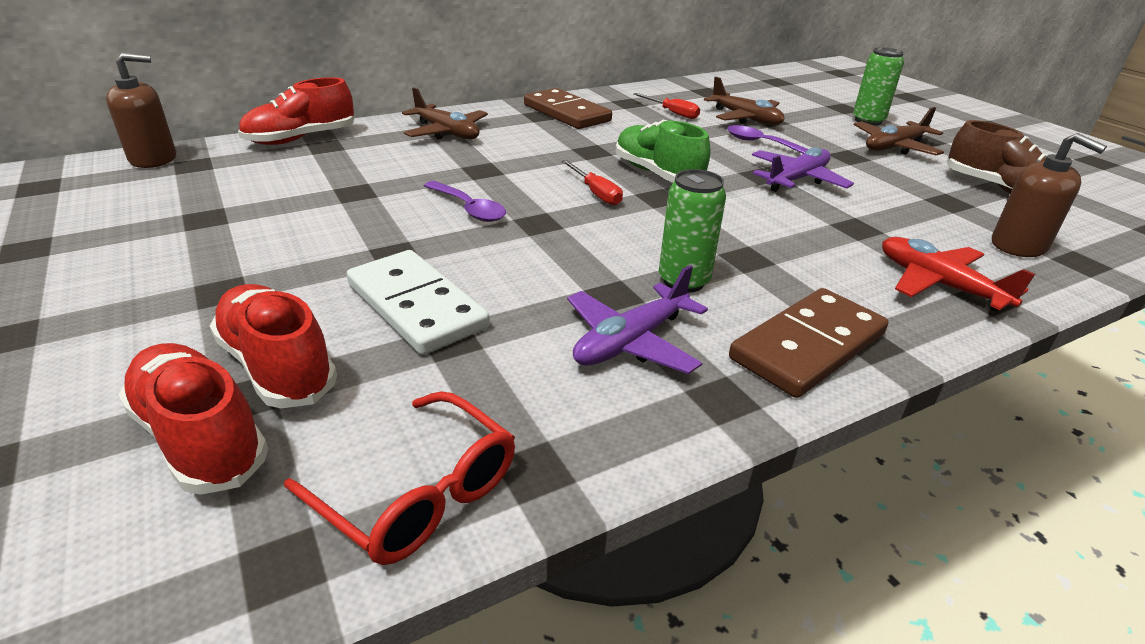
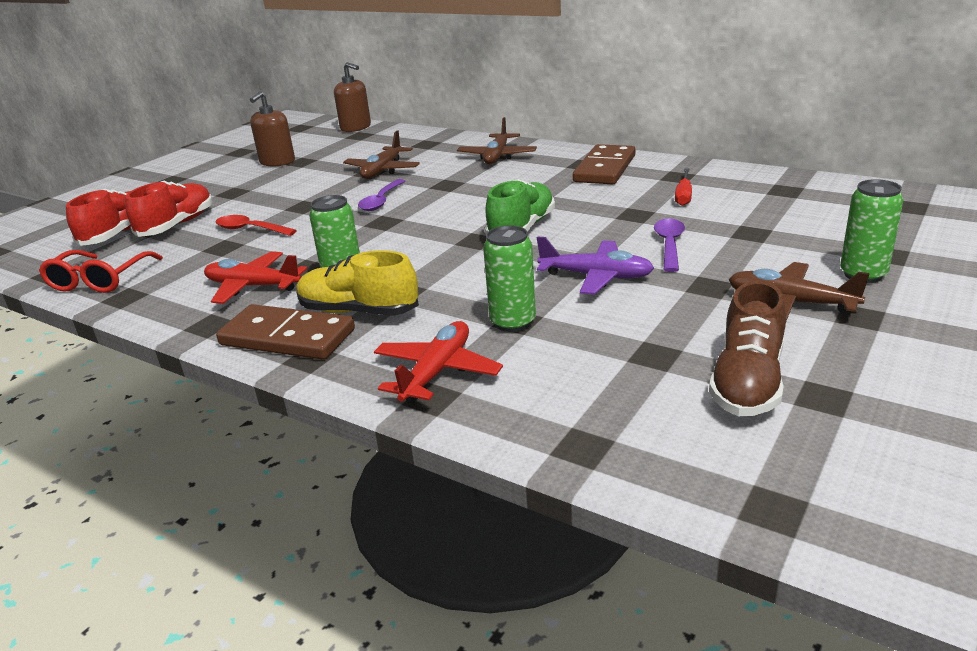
camera: 65 degrees right, 5 degrees down
red shoe [238,77,354,145] -> none
white domino [347,250,490,355] -> red spoon [216,215,297,236]
red screwdriver [561,160,623,206] -> none
purple plane [567,265,708,374] -> red plane [204,251,307,304]
brown plane [704,77,784,125] -> brown plane moved to [343,130,420,179]
brown soap dispenser [992,133,1107,257] -> brown soap dispenser moved to [250,91,295,167]
none -> yellow shoe [296,250,419,316]
none -> green can [483,226,536,332]

